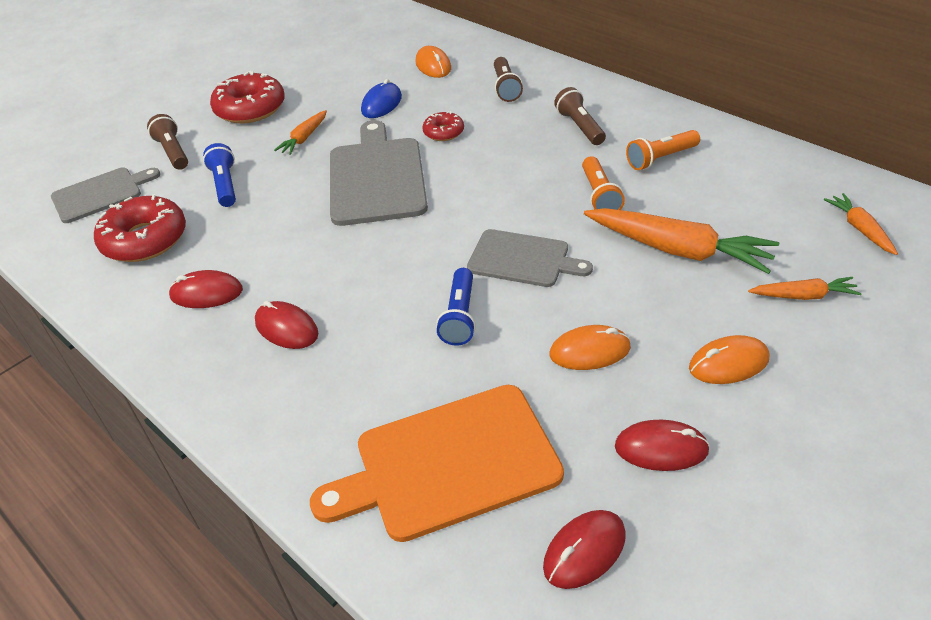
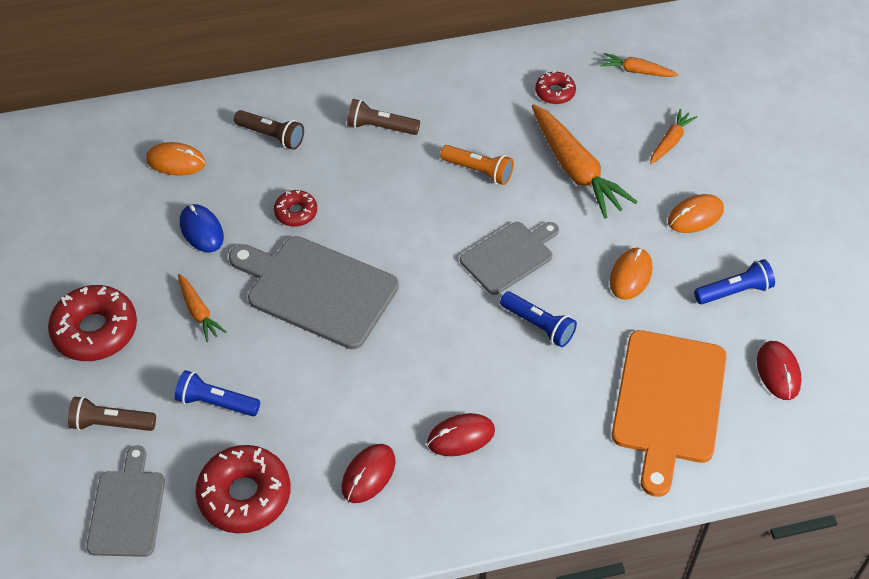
camera: 60 degrees left, 10 degrees up
orange carrot [584,208,779,274] -> orange carrot turned 90 degrees clockwise [532,104,637,219]
red mouse [615,420,710,471] -> blue flashlight [694,259,775,304]
orange flashlight [626,130,700,170] -> none
orange mouse [689,335,769,384] -> orange mouse turned 45 degrees clockwise [668,194,724,233]
none -> red donut [535,71,576,104]

